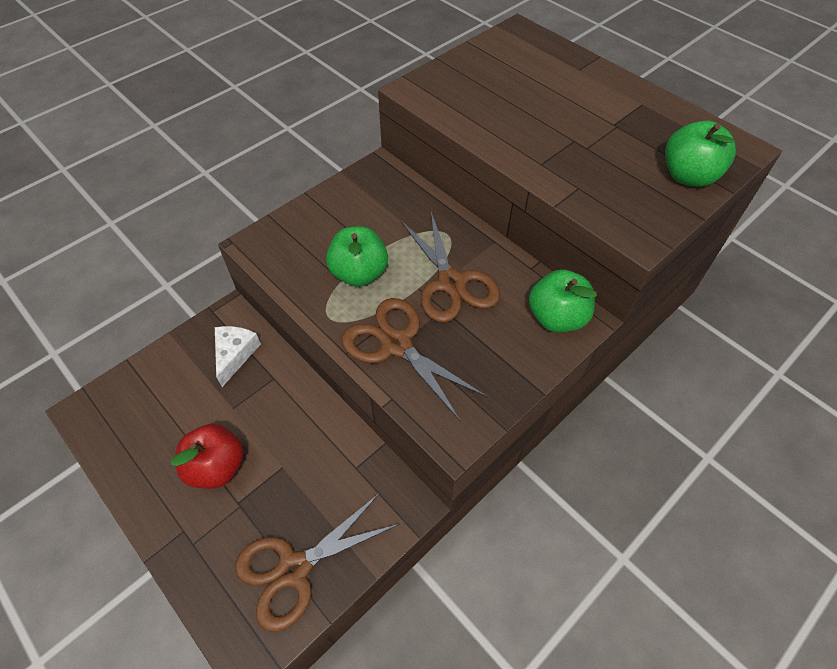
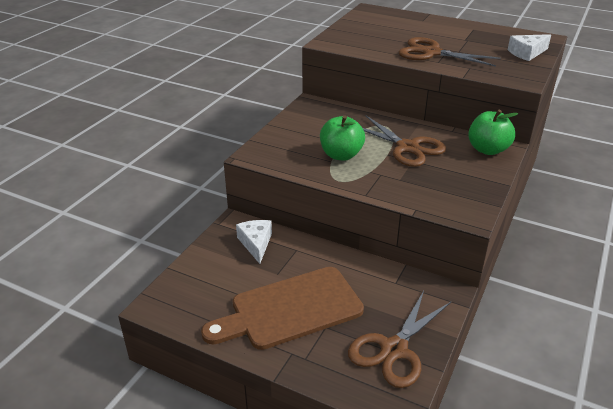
camera: 20 degrees left, 20 degrees down
red apple [171,424,243,489] -> brown cutting board [201,267,364,350]
brown scissors [342,298,488,422] -> brown scissors moved to [398,37,500,67]
green apple [665,121,736,187] -> white cheese [508,34,551,61]

